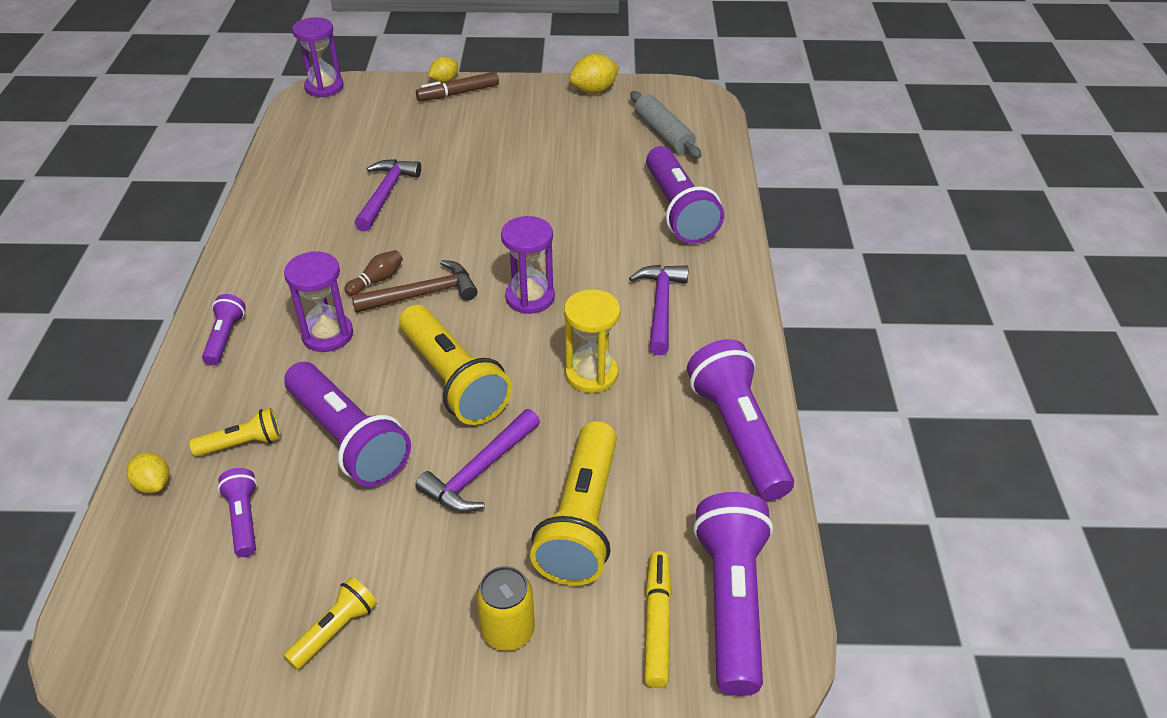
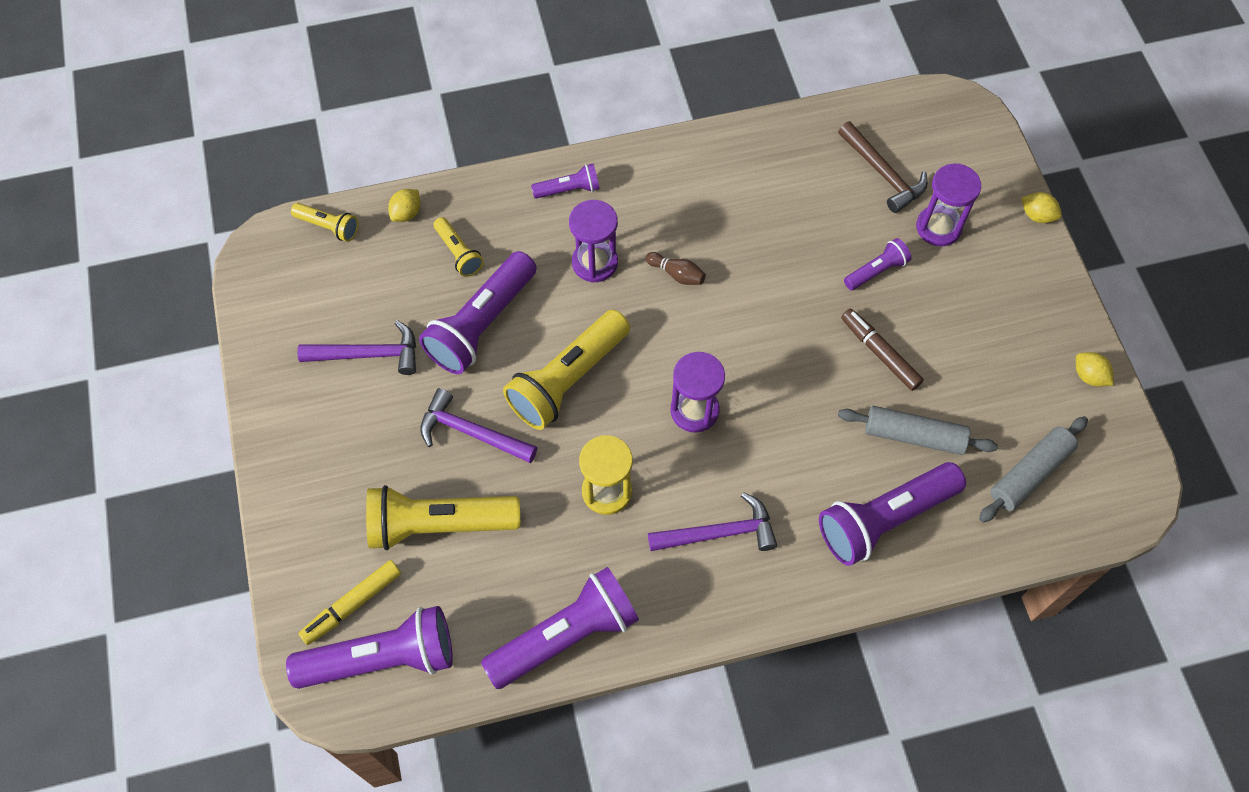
camera: 75 degrees right, 20 degrees up
purple flashlight [218,468,257,557] -> purple flashlight moved to [844,238,911,290]
yellow flashlight [284,577,377,670] -> yellow flashlight moved to [291,203,358,242]
purple hourglass [292,17,344,97] -> purple hourglass moved to [916,163,981,247]
brown hammer [351,260,477,313] -> brown hammer moved to [838,122,928,213]
purple hammer [355,159,421,231] -> purple hammer moved to [297,320,416,375]
brown marker [416,72,499,101] -> brown marker moved to [841,308,924,391]
yellow can [476,566,535,651] -> none
yellow lemon [570,54,620,94] -> yellow lemon [1076,352,1114,387], size x0.66
yellow marker [644,551,672,688] -> yellow marker turned 150 degrees clockwise [298,560,401,645]
none -> grey rolling pin [838,406,998,455]

